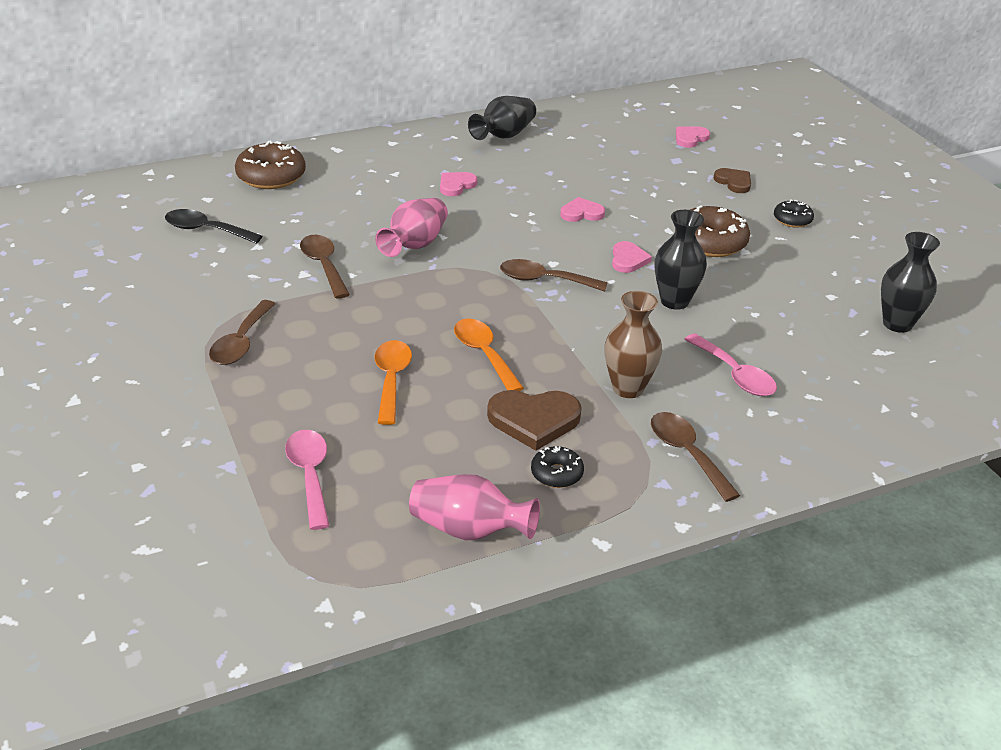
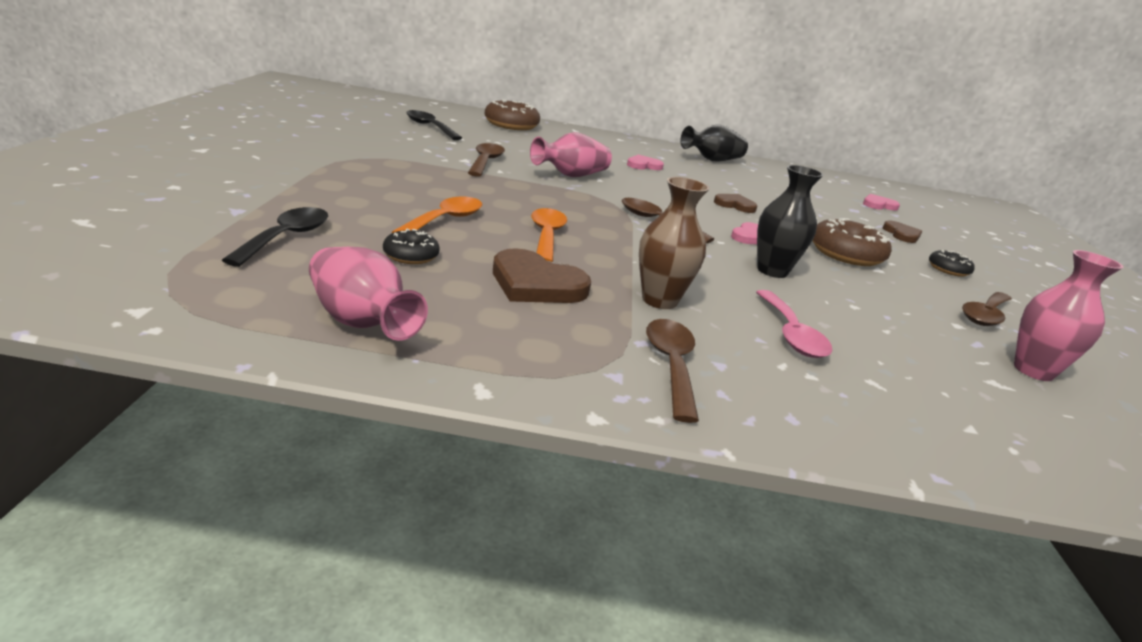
camera: 25 degrees right, 10 degrees down
brown spoon [209,300,276,365] -> brown spoon moved to [962,292,1012,326]
pink spoon [285,430,330,530] -> black spoon [222,207,328,267]
black donut [531,446,584,488] -> black donut moved to [383,228,440,264]
pink heart [560,197,605,222] -> brown heart [714,194,757,213]
black vase [881,232,940,333] -> pink vase [1014,250,1123,381]

